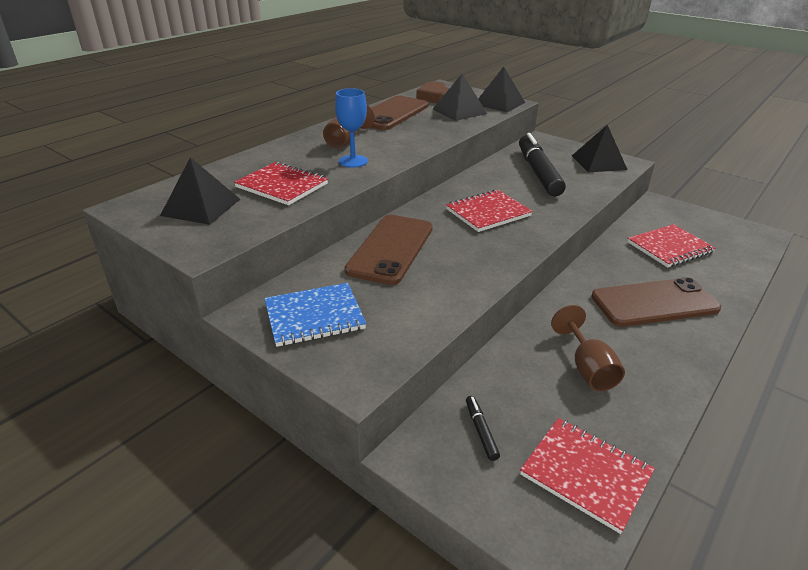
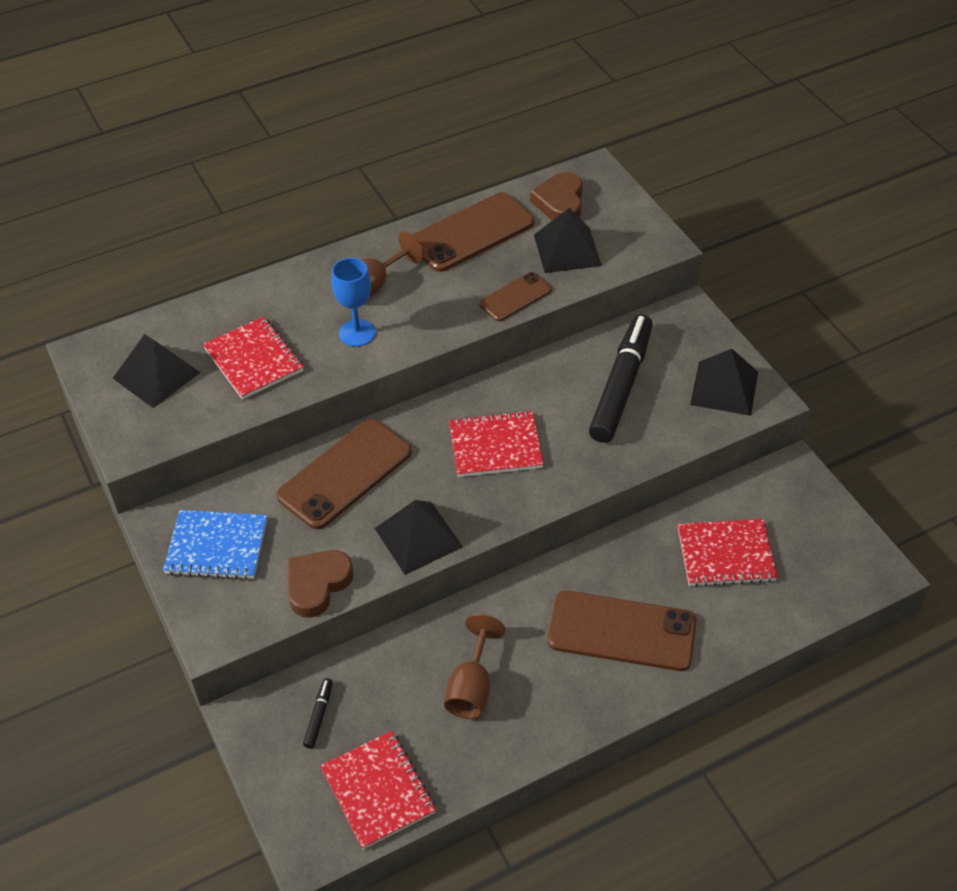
camera: 25 degrees right, 15 degrees up
black pyramid [478,66,525,112] -> black pyramid moved to [374,500,463,575]
none -> brown heart [288,550,353,618]
none -> brown phone [479,272,552,321]

